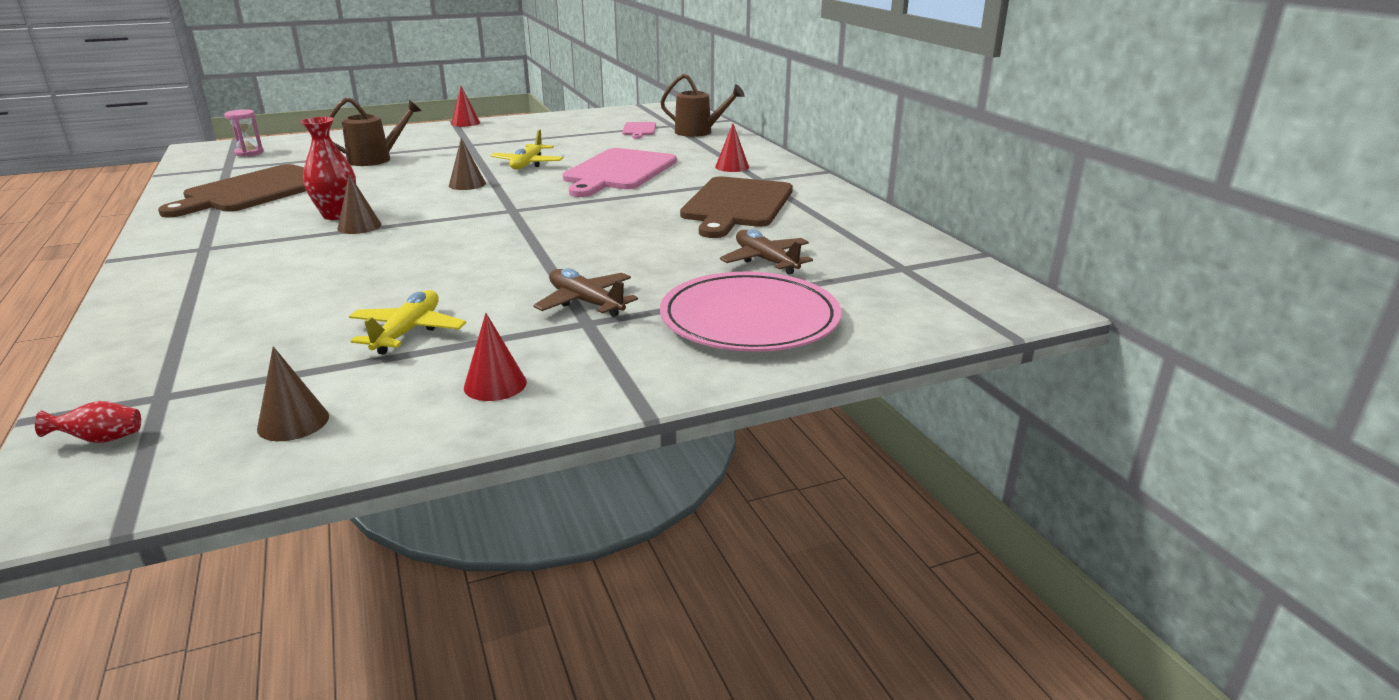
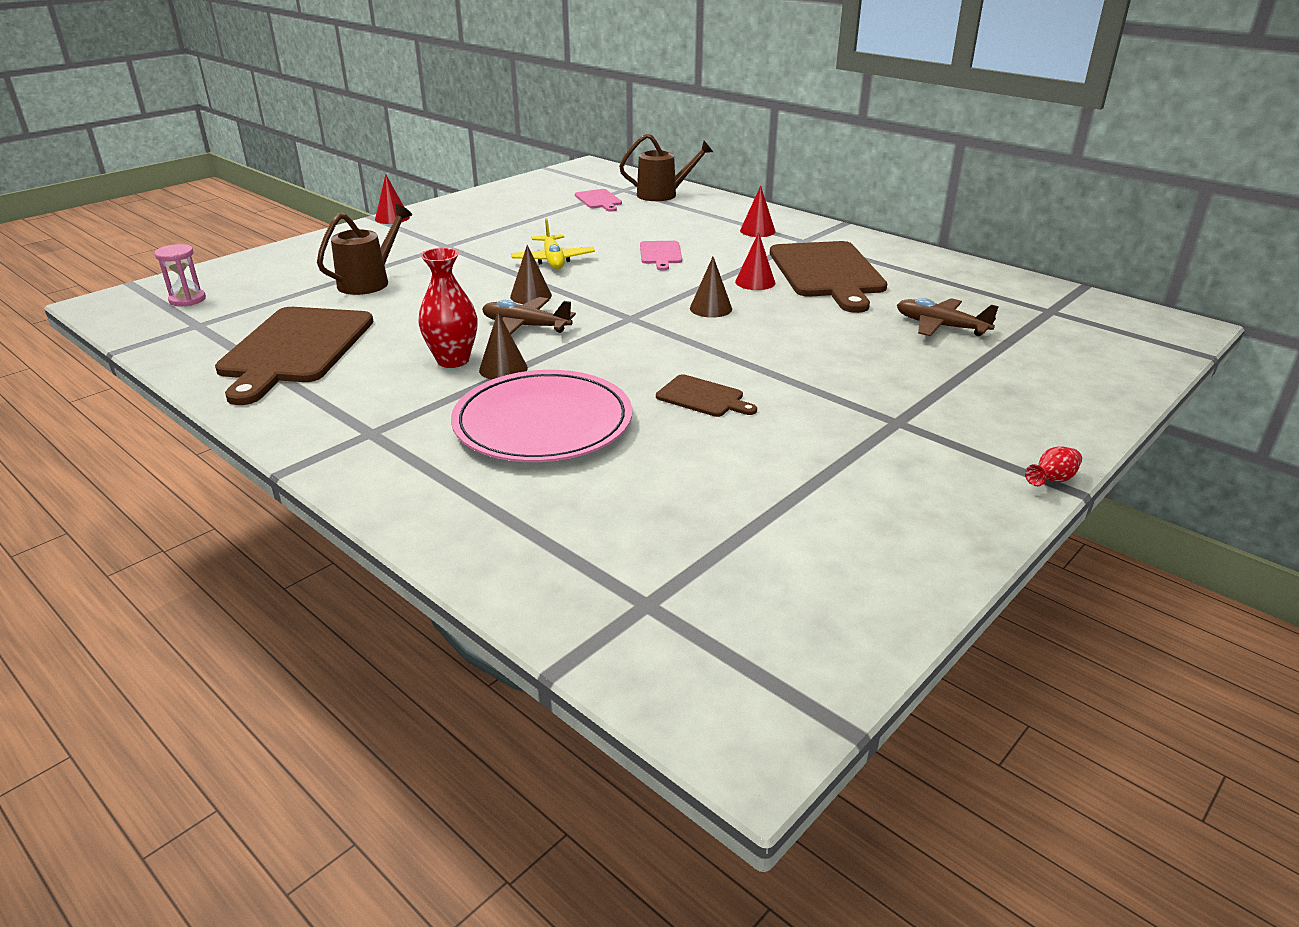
camera: 25 degrees left, 5 degrees up
red vase [35,401,141,443] -> red vase moved to [1025,446,1082,486]
brown cone [257,346,329,441] -> brown cone moved to [690,257,732,318]
yellow plane [349,290,466,354] -> none
red cone [464,313,527,401] -> red cone moved to [735,232,775,290]
brown plane [533,268,638,317] -> brown plane moved to [482,297,576,334]
pink cutting board [563,148,677,197] -> pink cutting board [640,241,682,271], size x0.47
pink plate [660,272,841,352] -> pink plate moved to [451,370,632,462]
none -> brown cutting board [656,374,757,417]

